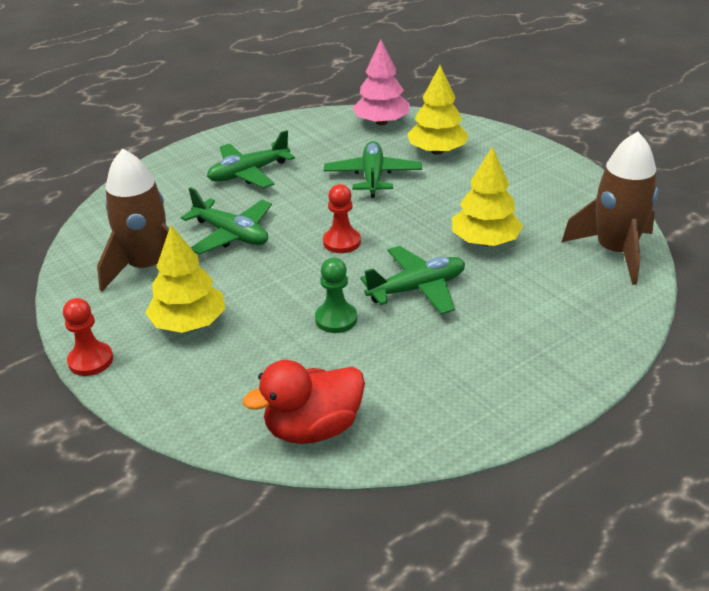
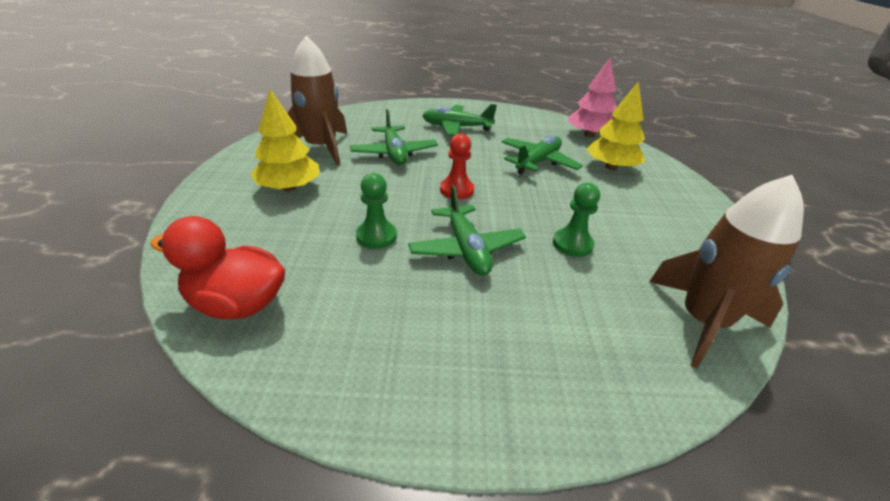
camera: 35 degrees right, 0 degrees up
red pawn [63,298,113,376] -> none
green plane [360,246,465,315] -> green plane turned 60 degrees clockwise [408,185,526,276]
yellow tree [452,147,523,246] -> green pawn [553,183,600,257]

